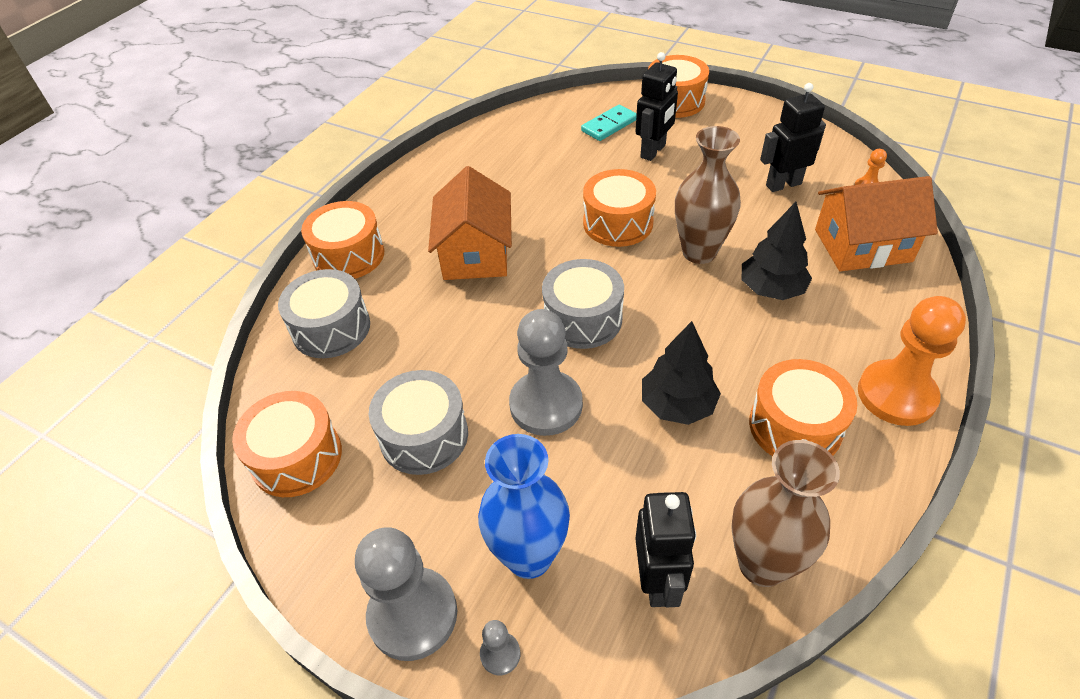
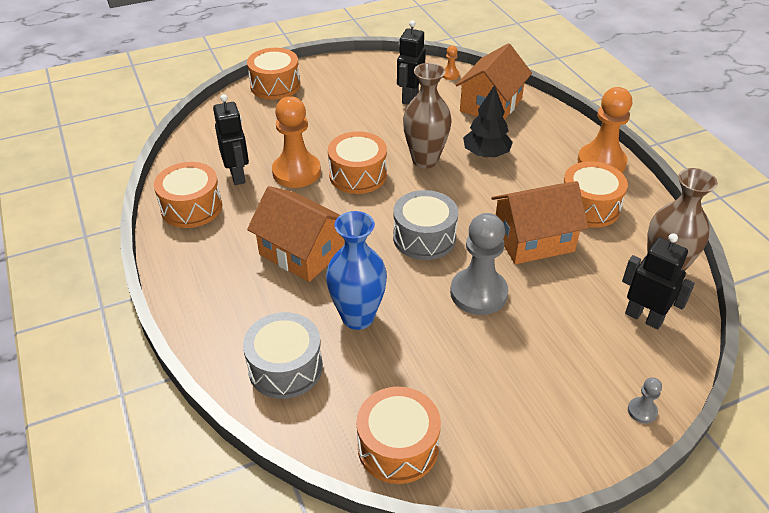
camera: 55 degrees left, 5 degrees down
orange drum [301,201,384,279] -> orange drum moved to [154,162,222,228]
grey pawn [355,527,457,661] -> none
grey drum [369,370,468,475] -> none
blue vase [478,434,570,579] -> blue vase moved to [326,211,387,330]
turquoise domino [581,105,637,141] -> none
black robot [636,52,678,161] -> black robot moved to [213,94,249,185]
black tree [642,321,721,425] -> orange house [491,181,589,264]
none -> orange pawn [272,96,321,188]

